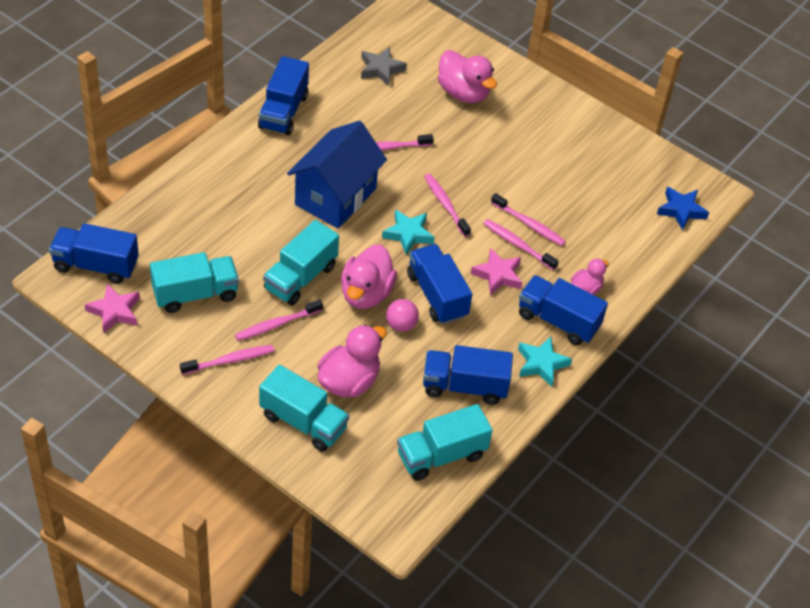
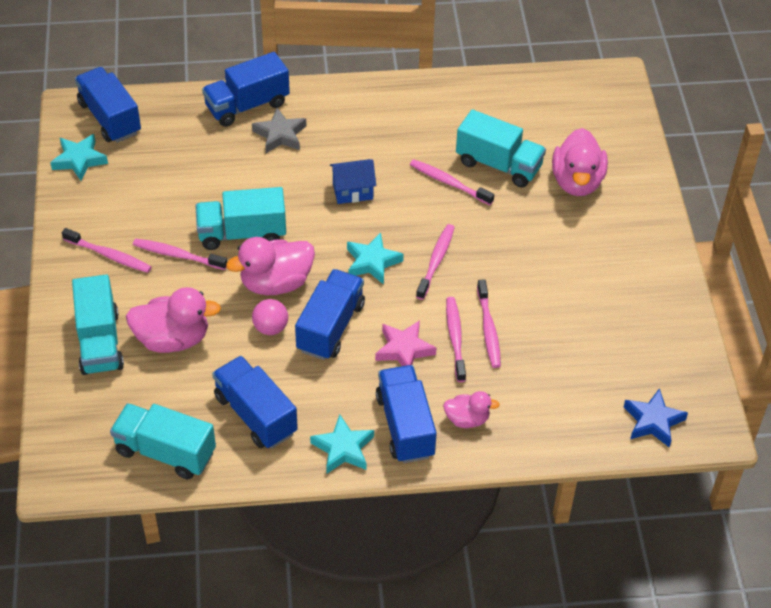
camera: 50 degrees right, 0 degrees up
pink star [85,283,140,333] -> turquoise star [50,134,108,181]
turquoise truck [150,252,239,313] -> turquoise truck moved to [456,110,546,188]
blue truck [258,56,309,135] -> blue truck moved to [202,52,290,127]
blue house [287,121,387,228] -> blue house [330,159,376,204], size x0.49
grey star [361,47,407,86] -> grey star moved to [252,108,306,153]

